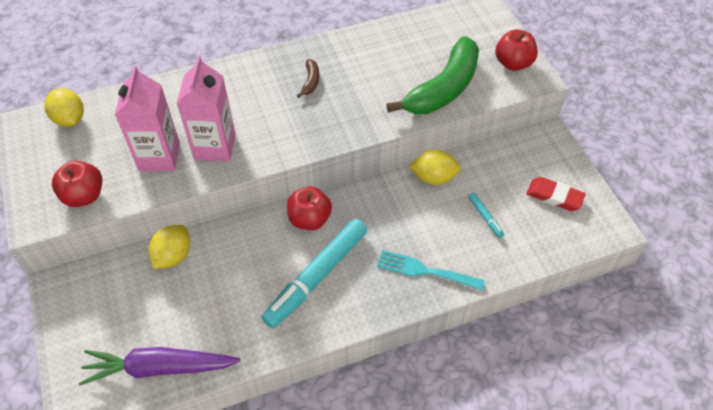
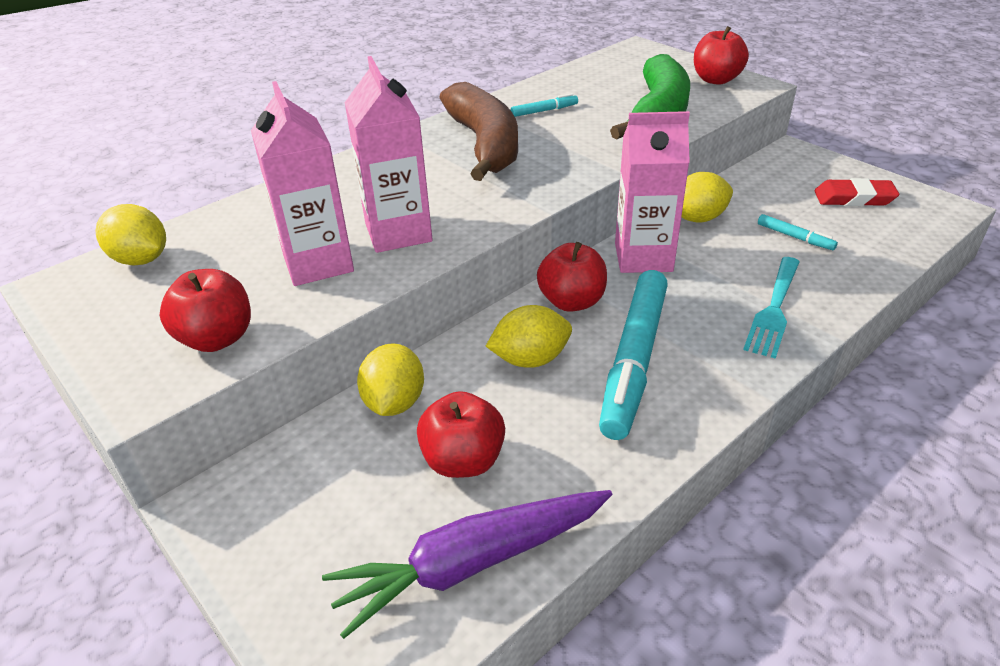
camera: 20 degrees left, 15 degrees down
brown banana [297,59,319,98] -> brown banana [439,82,518,181], size x2.48
turquoise fork [377,250,485,291] -> turquoise fork turned 60 degrees counterclockwise [743,257,800,359]
none -> red apple [417,391,505,478]
none -> yellow lemon [486,305,572,368]
none -> turquoise marker [511,93,578,117]
none -> pink carton [615,111,690,273]

